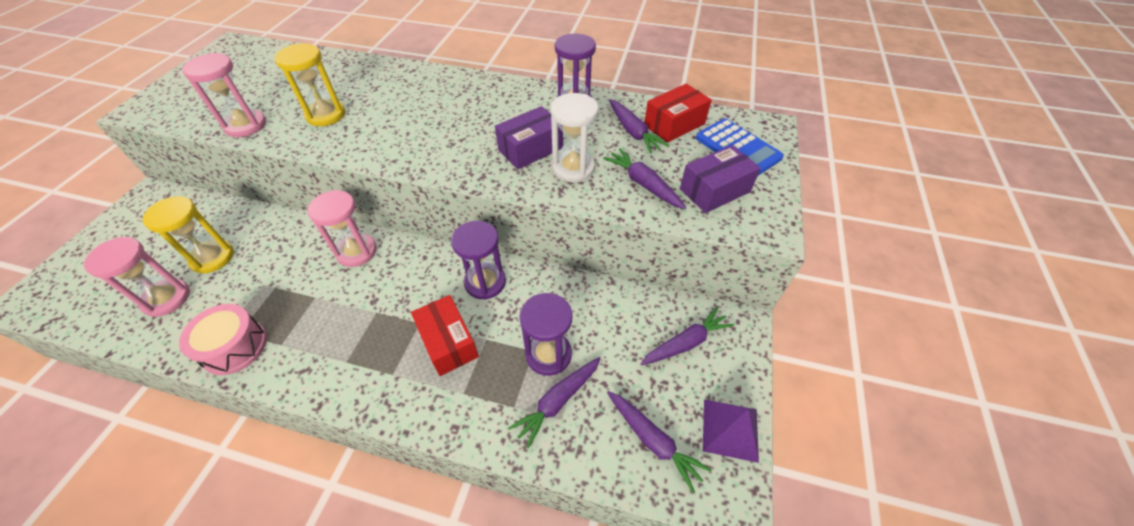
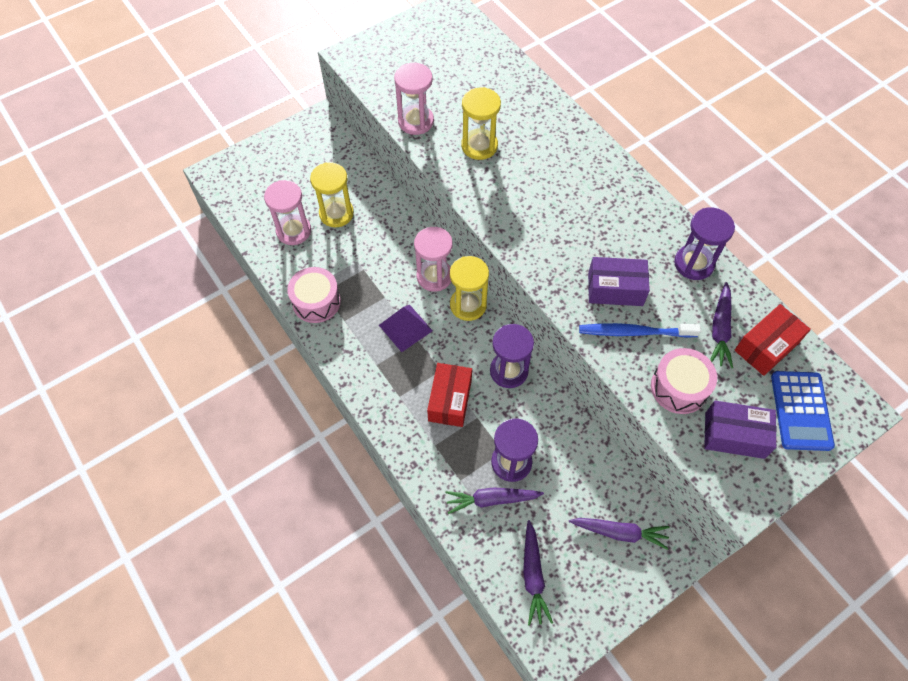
camera: 40 degrees right, 10 degrees up
white hourglass [550,93,599,182] -> blue toothbrush [579,323,701,338]
purple carrot [603,148,687,209] -> pink drum [651,348,717,414]
red box [644,84,712,143] -> red box turned 45 degrees counterclockwise [734,304,811,376]
purple pyramid [703,399,759,463] -> purple pyramid moved to [379,305,433,352]
none -> yellow hourglass [450,256,489,321]

